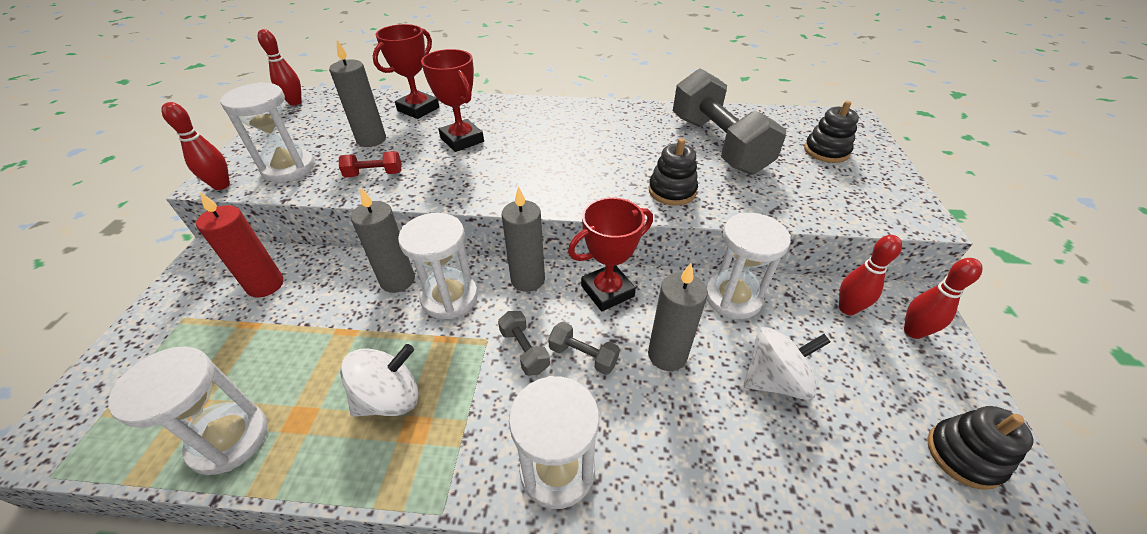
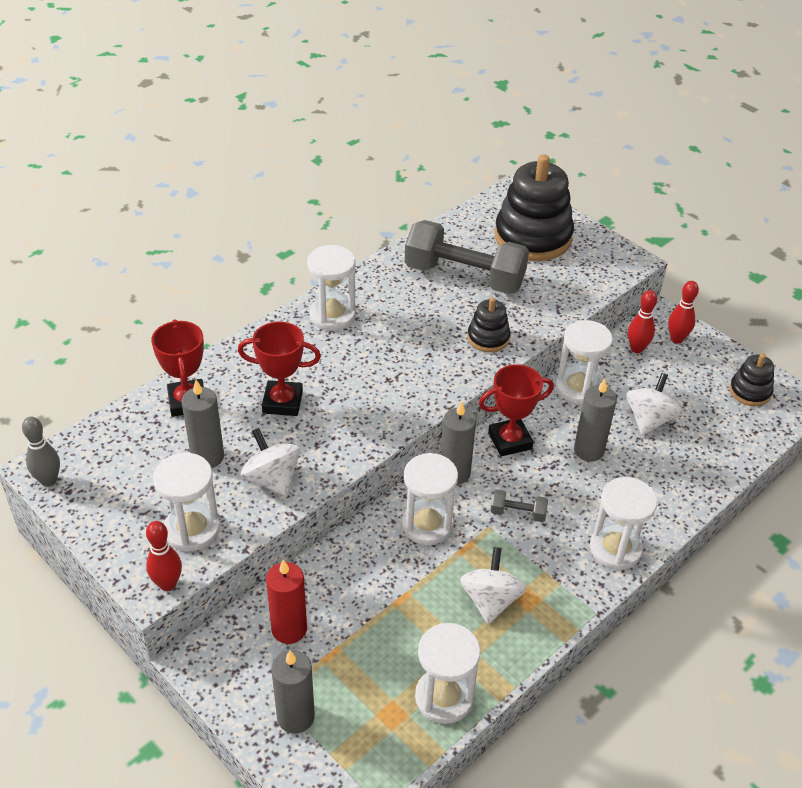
camera: 50 degrees left, 0 degrees up
red bowling pin [258,29,302,106] -> grey bowling pin [22,417,60,487]
red dumbbell [339,151,401,178] -> white spinning top [241,428,300,497]
grey candle [351,188,415,293] -> grey candle moved to [271,650,315,734]
grey dumbbell [548,322,620,375] -> none
red trophy [568,197,653,311] -> red trophy turned 60 degrees clockwise [479,364,554,457]
black stacking toy [804,101,859,163] -> black stacking toy [495,154,574,261], size x2.03
none -> white hourglass [307,245,356,330]

